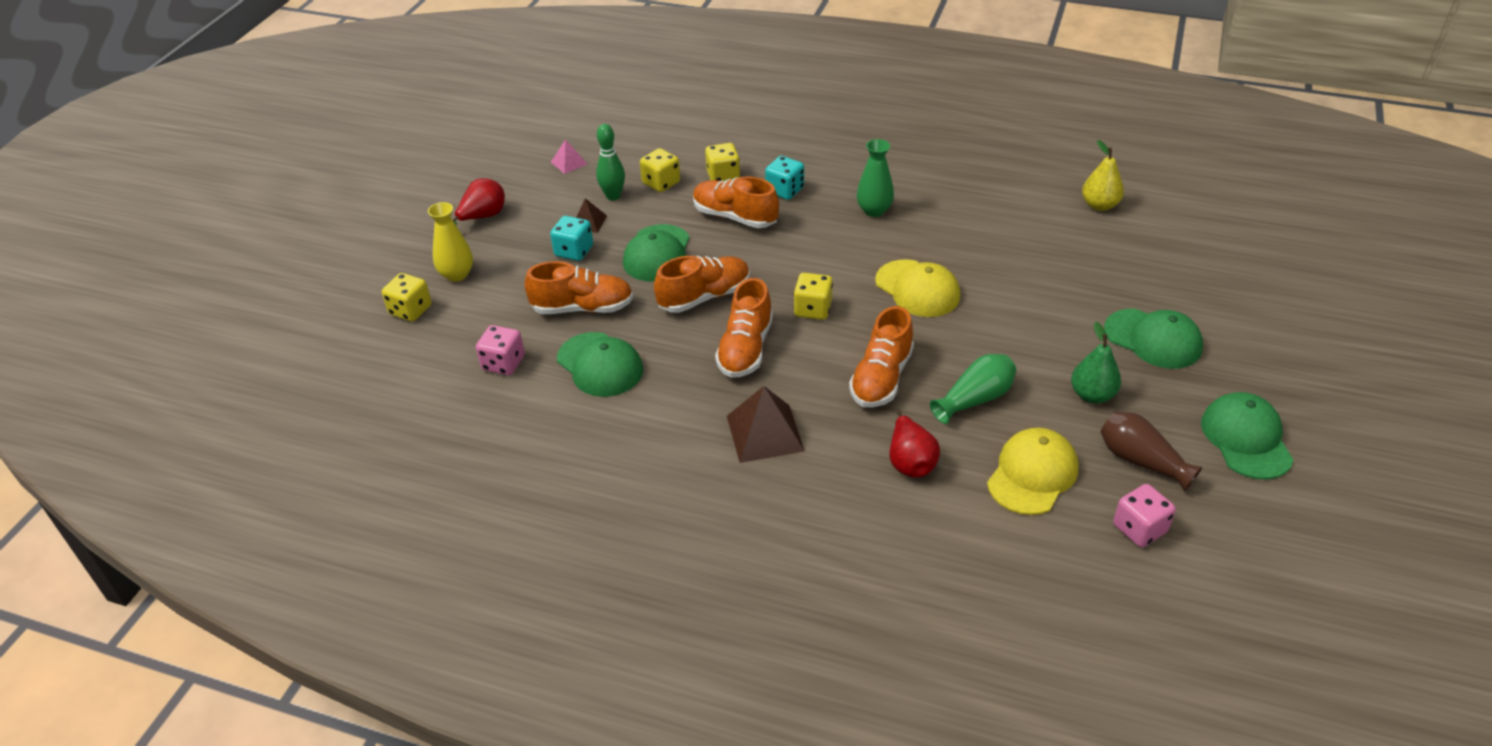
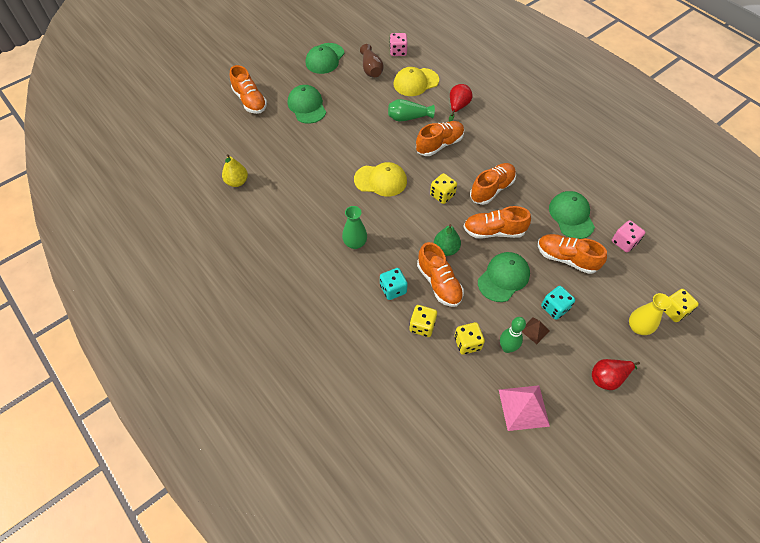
camera: 150 degrees left, 15 degrees up
pink pyramid [551,139,587,174] -> pink pyramid [499,385,550,431], size x1.85
brown pyramid [727,386,805,463] -> none
yellow cap [875,259,960,317] -> yellow cap turned 105 degrees clockwise [354,162,407,197]
green pear [1071,322,1121,404] -> green pear moved to [434,224,461,256]
none -> orange shoe [230,65,267,114]

